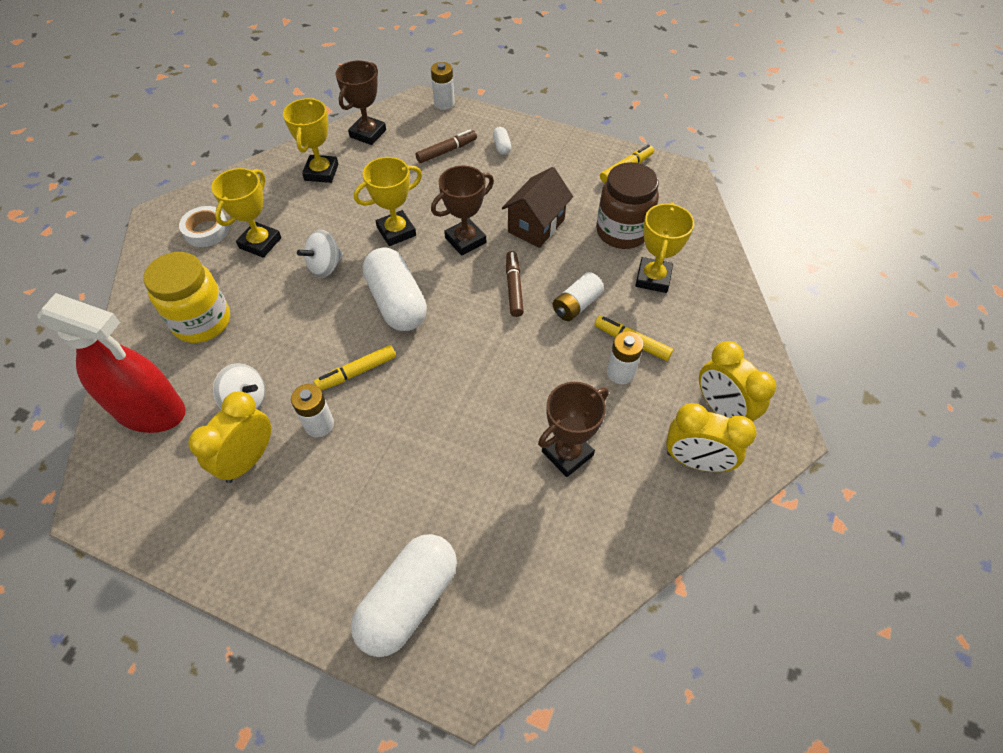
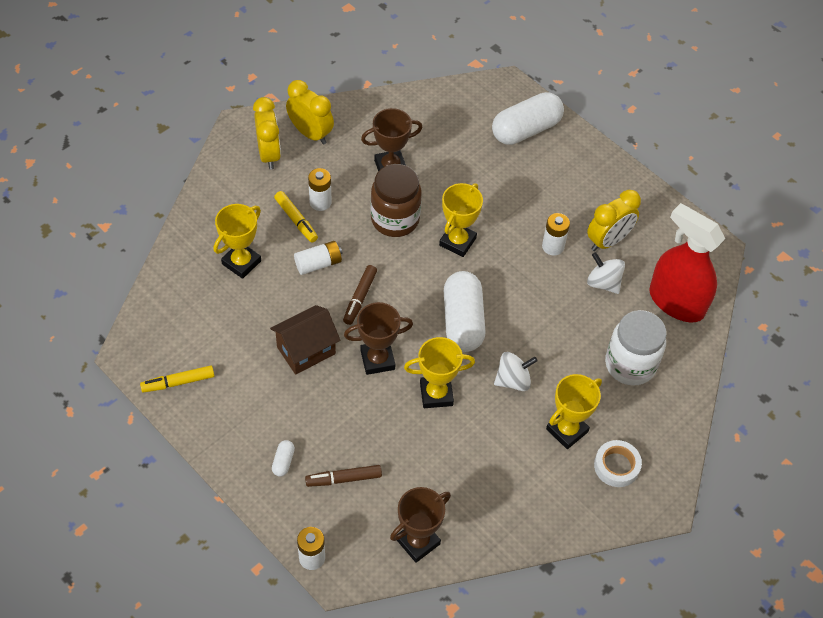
camera: 160 degrees left, 0 degrees up
yellow jar [143,252,230,343] -> white jar [605,310,667,386]
yellow trophy [283,98,338,183] -> yellow trophy moved to [439,183,483,257]
yellow marker [314,345,396,391] -> none
brown jar [596,162,659,249] -> brown jar moved to [370,164,422,237]

